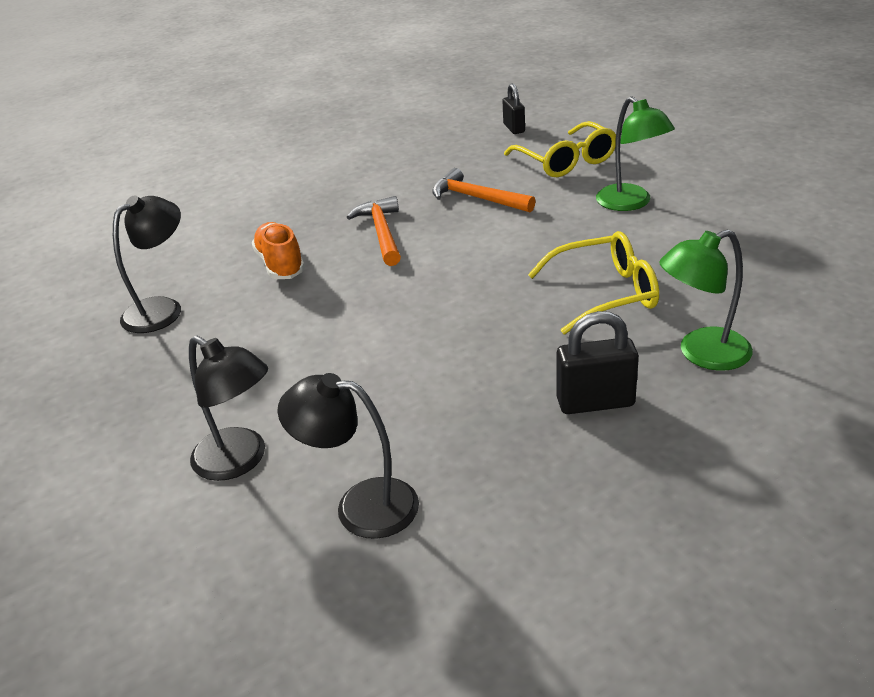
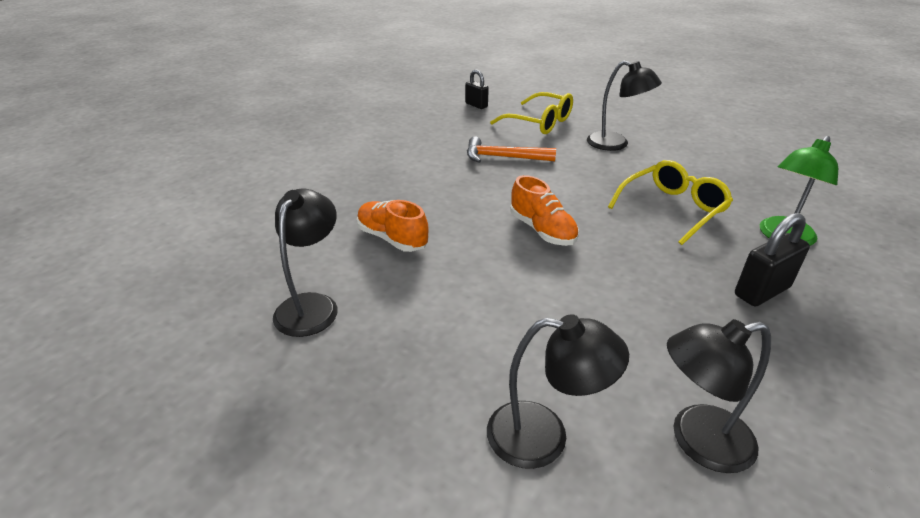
camera: 30 degrees left, 0 degrees up
orange hammer [347,196,401,266] -> none
green lamp [596,96,675,211] -> black lamp [587,61,662,151]
none -> orange shoe [511,175,579,246]

